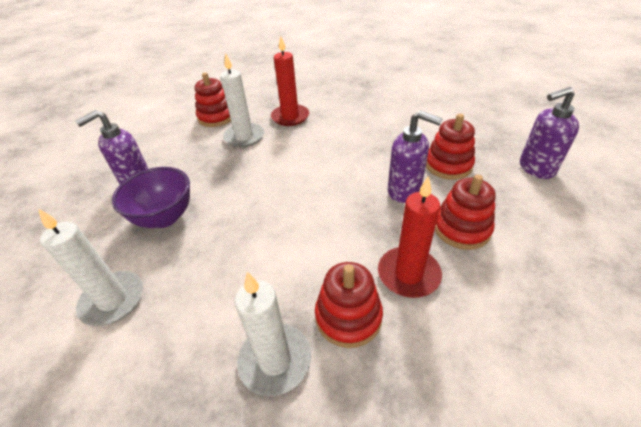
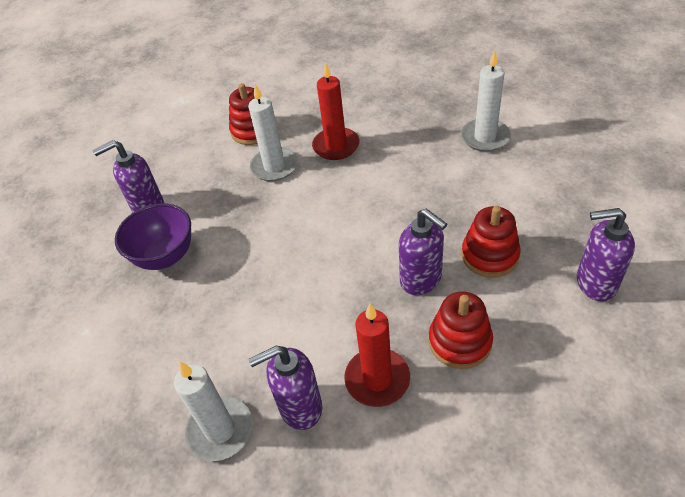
camera: 20 degrees right, 5 degrees up
white candle [38,209,143,326] -> white candle moved to [461,51,511,152]
red stacking toy [315,262,383,348] -> purple soap dispenser [248,346,322,430]

